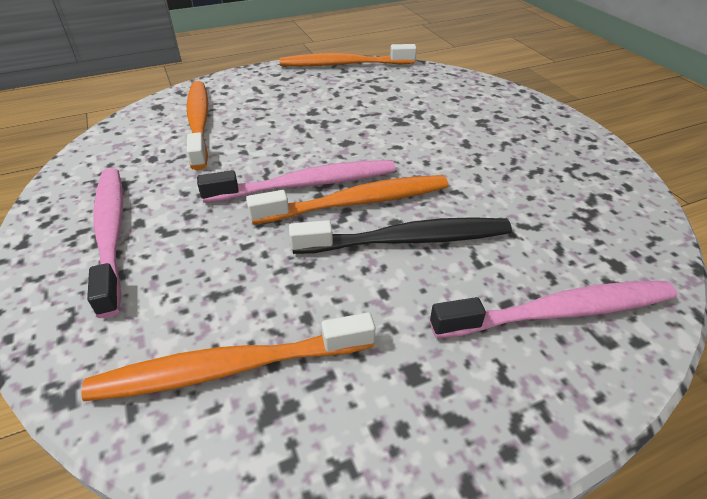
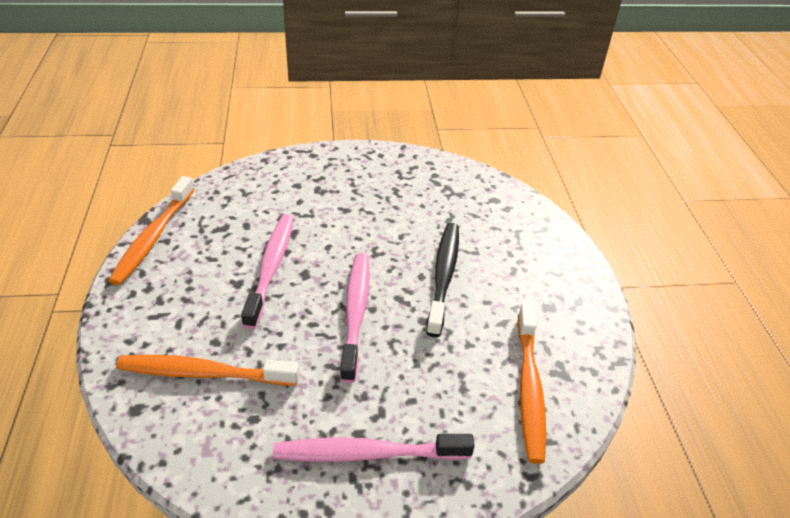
camera: 75 degrees left, 0 degrees up
orange toothbrush [246,175,448,224] -> none
pink toothbrush [430,281,677,338] -> pink toothbrush moved to [241,214,294,329]

